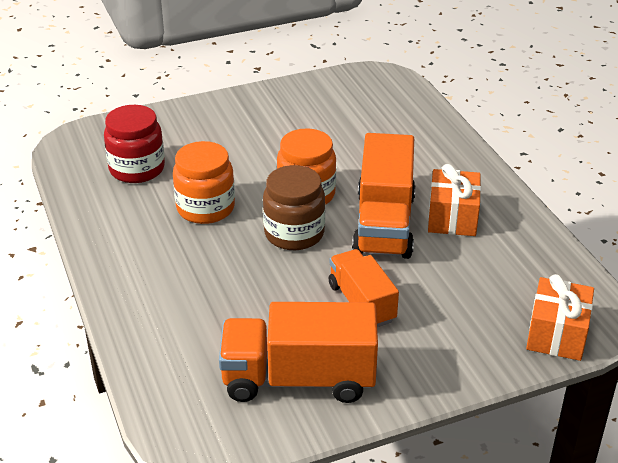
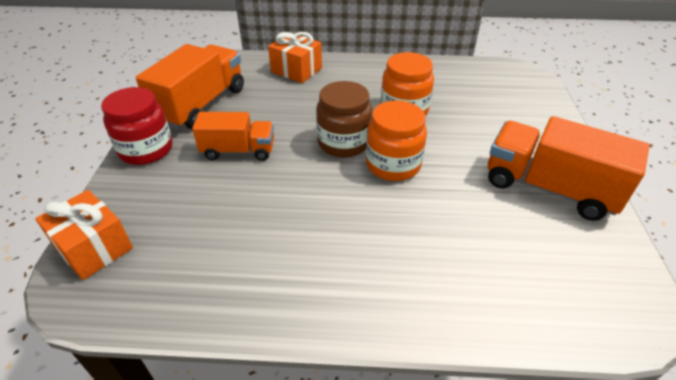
camera: 115 degrees right, 5 degrees up
red jar [104,105,165,183] -> red jar moved to [101,87,172,165]
orange truck [352,133,416,259] -> orange truck moved to [488,116,650,221]
orange gift [428,164,481,236] -> orange gift moved to [268,32,322,83]

